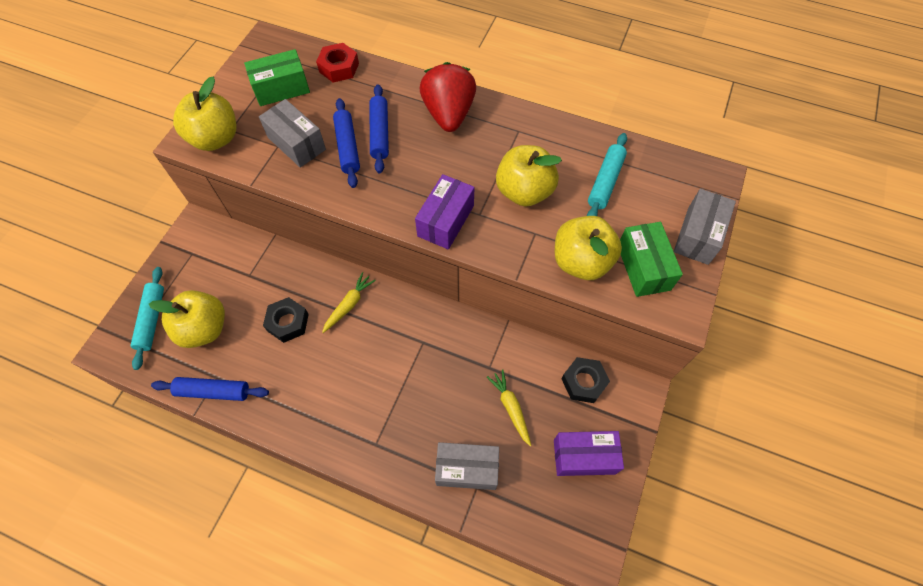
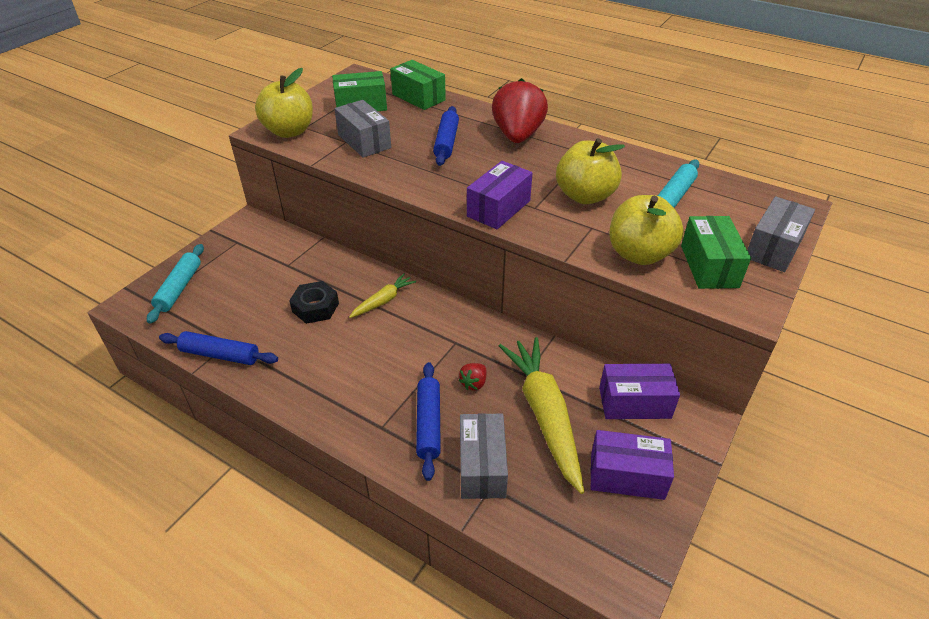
camera: 10 degrees right, 20 degrees down
yellow apple [149,290,225,348] -> none
red nut [316,43,359,82] -> green box [390,60,446,110]
blue rolling pin [333,98,360,188] -> blue rolling pin moved to [416,362,441,481]
grey box [435,442,499,490] -> grey box turned 75 degrees clockwise [460,413,508,499]
yellow carrot [487,369,531,446] -> yellow carrot [499,337,584,494], size x1.99
black nut [562,357,610,403] -> purple box [599,364,680,419]
none -> red strawberry [459,363,487,391]

